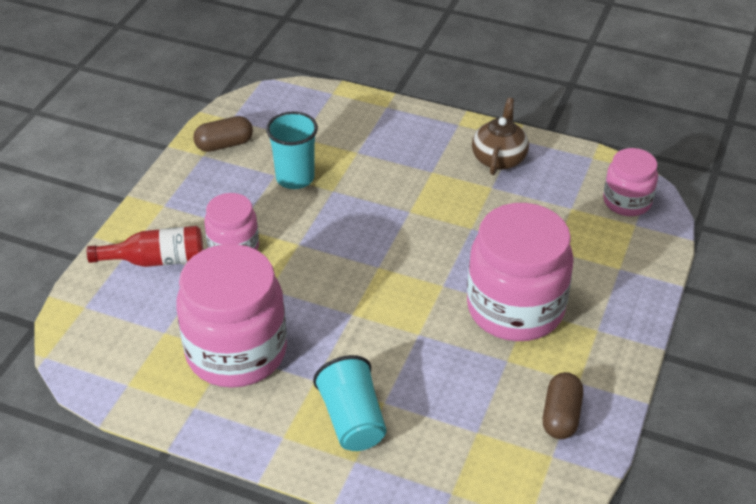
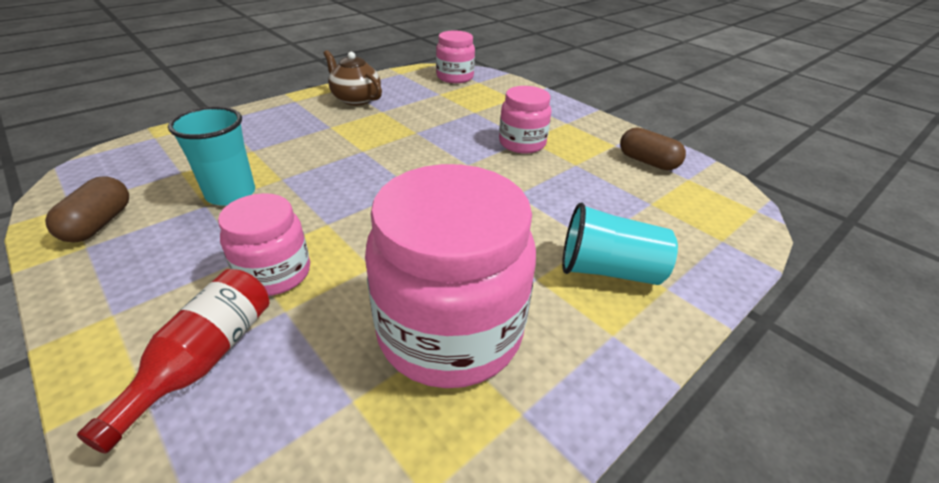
camera: 65 degrees left, 5 degrees down
pink jar [467,203,574,341] -> pink jar [499,86,551,154], size x0.55

